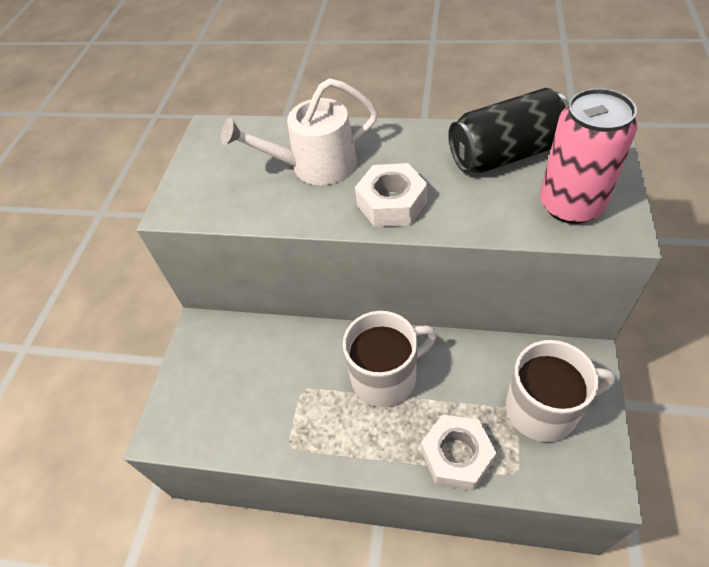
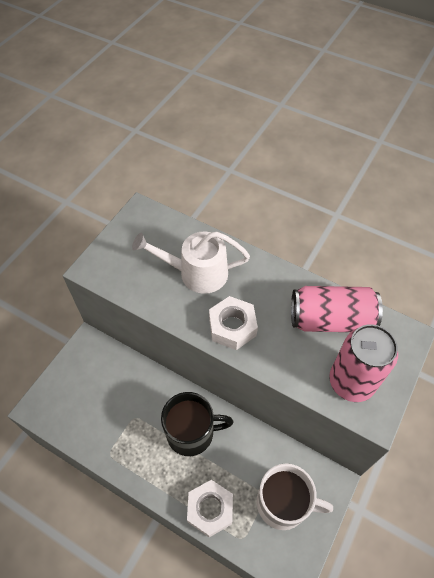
camera: 15 degrees right, 5 degrees up
white mug [343,311,437,407] -> black mug [161,392,234,456]
black can [449,88,569,173] -> pink can [291,286,383,332]

